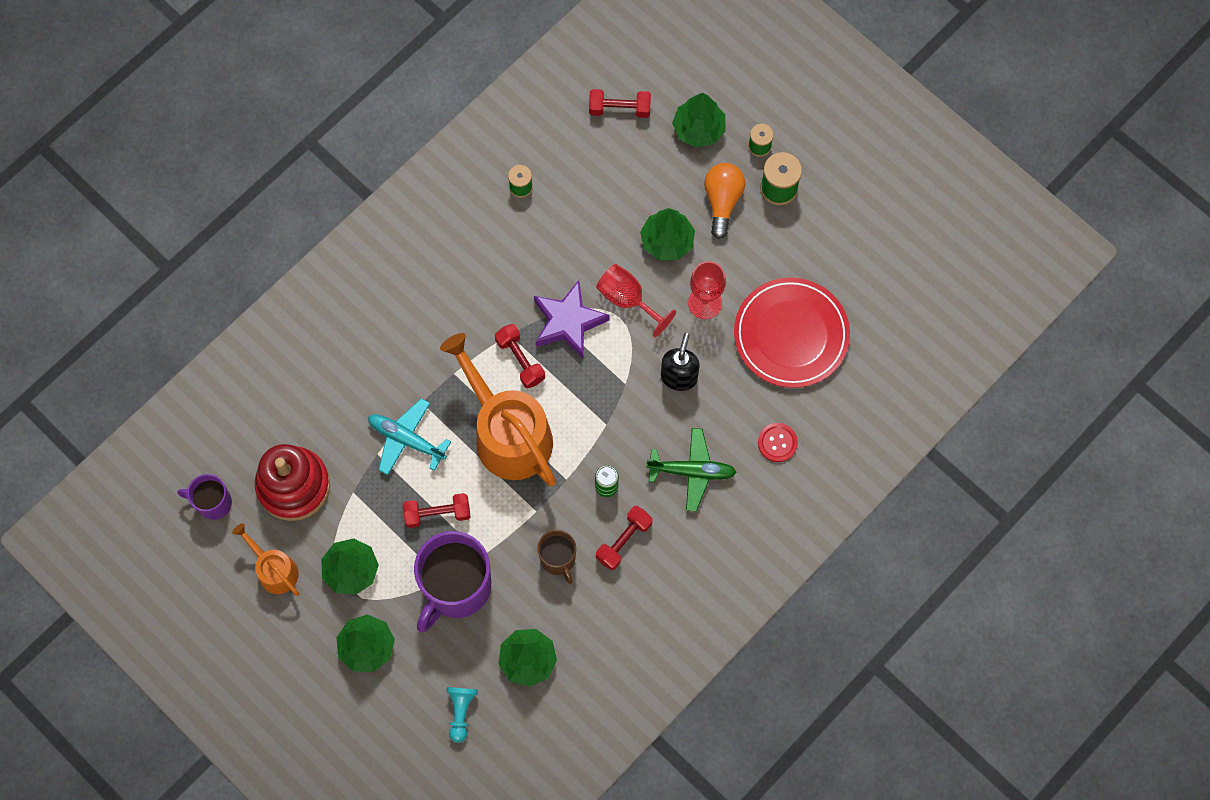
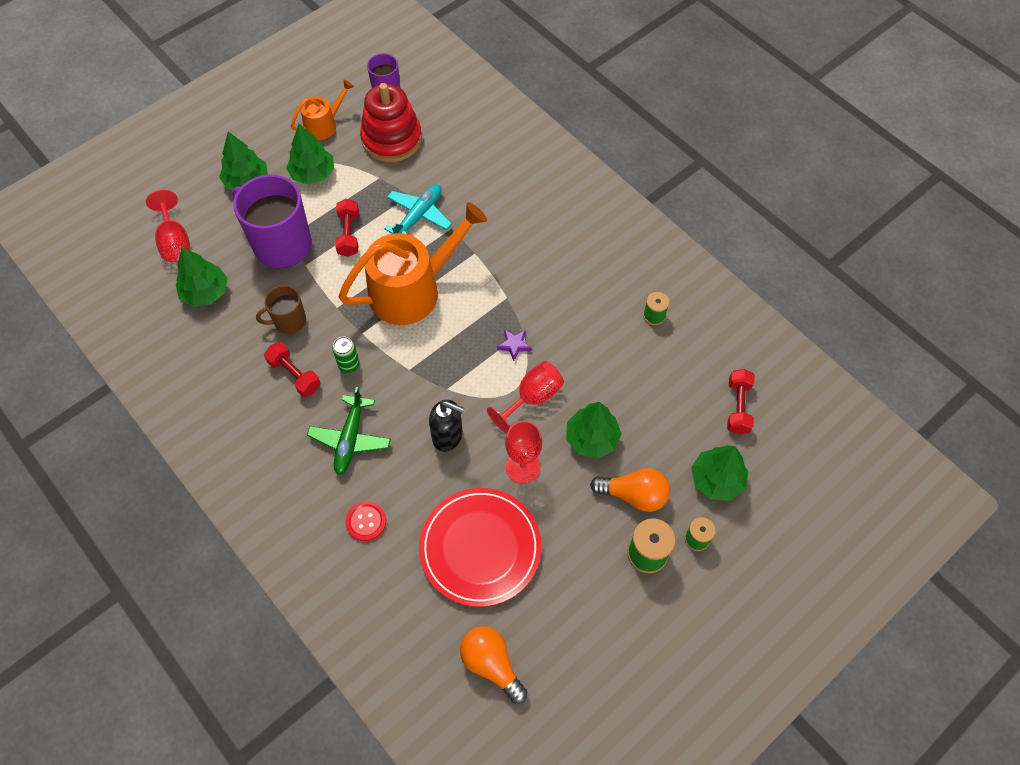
camera: 95 degrees right, 10 degrees down
turquoise pawn [447,687,478,743] -> red goblet [146,190,190,262]
red dumbbell [495,324,545,388] -> none
purple star [534,280,610,358] -> purple star [497,329,531,361], size x0.46
none -> orange light bulb [460,626,527,704]

